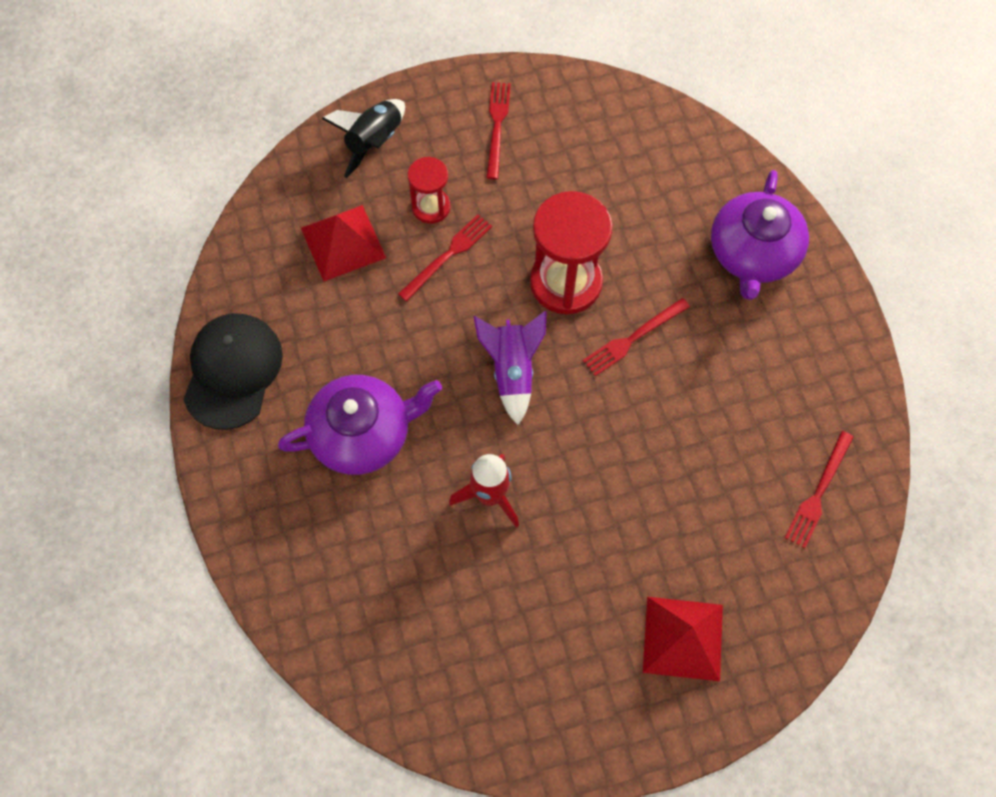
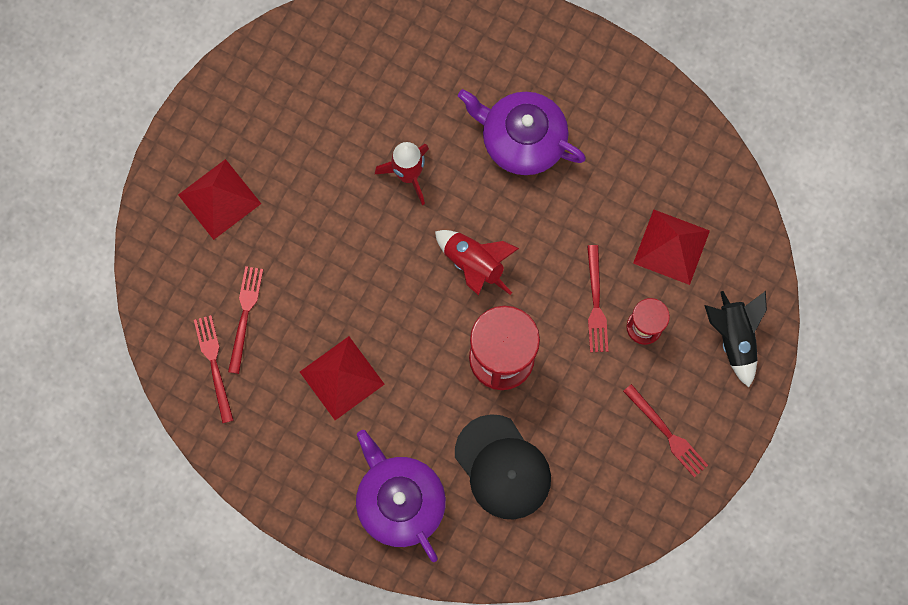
camera: 135 degrees right, 10 degrees up
black cap [183,313,283,430] -> black cap moved to [455,414,551,519]
purple teapot [278,375,442,475] -> purple teapot turned 90 degrees clockwise [458,89,586,175]
purple rocket [474,311,547,425] -> red rocket [435,230,519,296]
red fork [583,298,690,376] -> red fork moved to [228,266,263,374]
none -> red pyramid [300,336,385,420]

